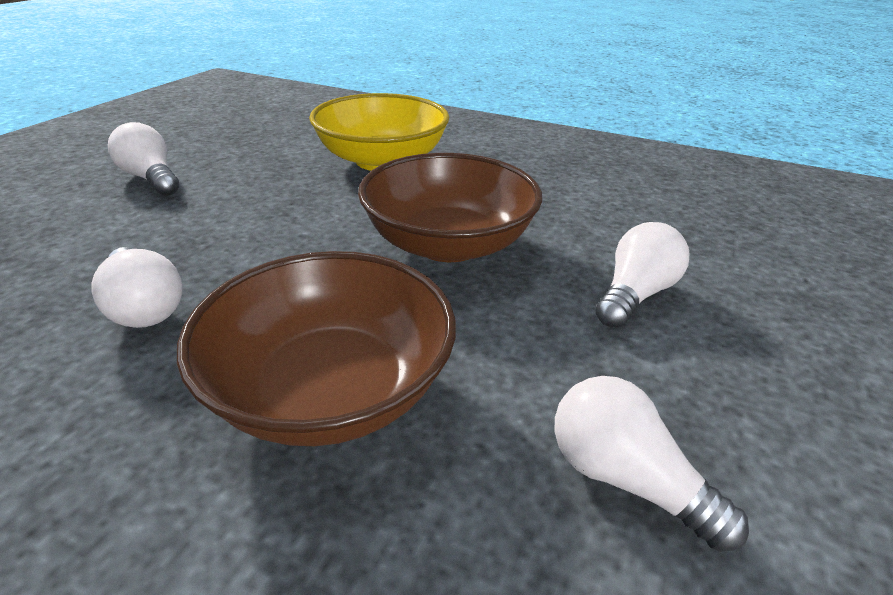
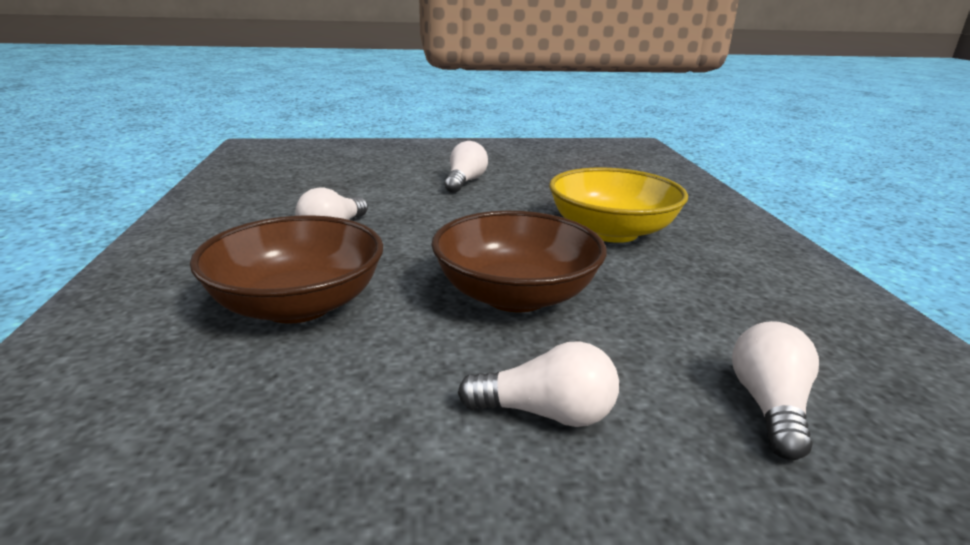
camera: 60 degrees right, 10 degrees down
white light bulb [555,376,749,552] -> white light bulb moved to [732,321,819,460]

